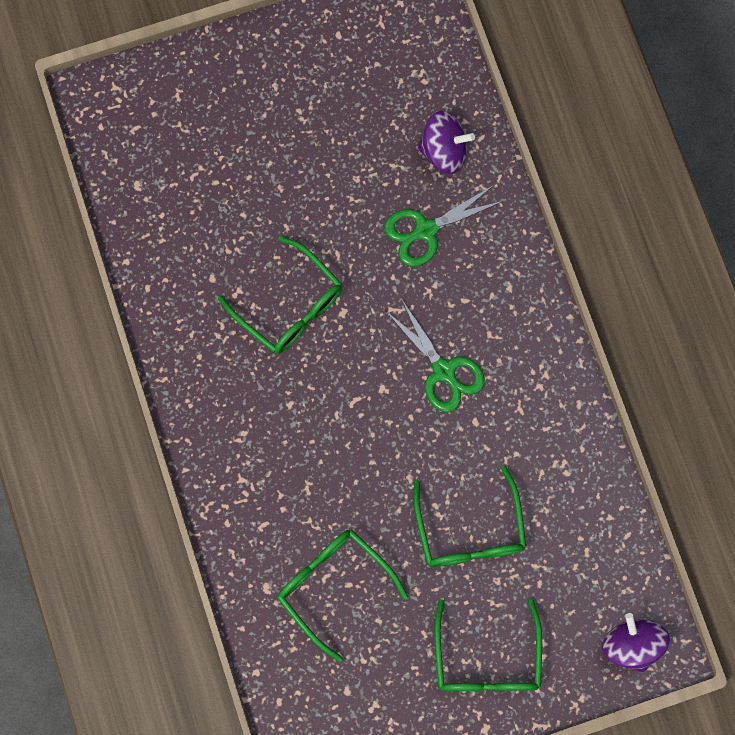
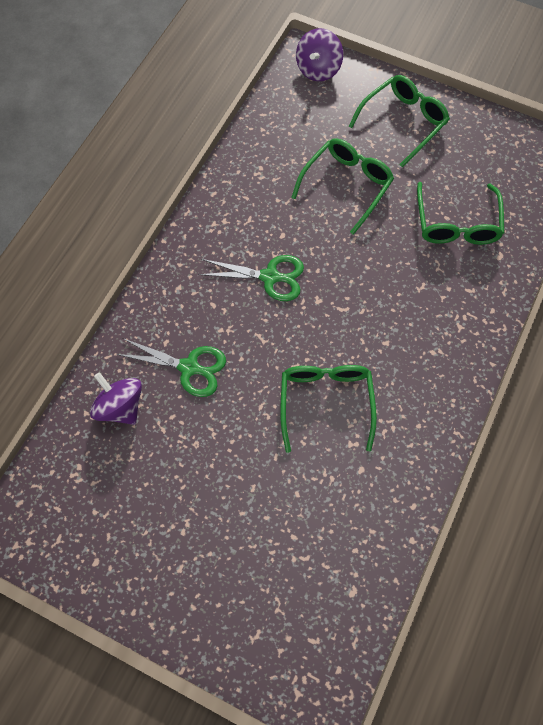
camera: 135 degrees left, 10 degrees down
green scissors [385,300,485,412] -> green scissors turned 90 degrees clockwise [198,255,304,301]

